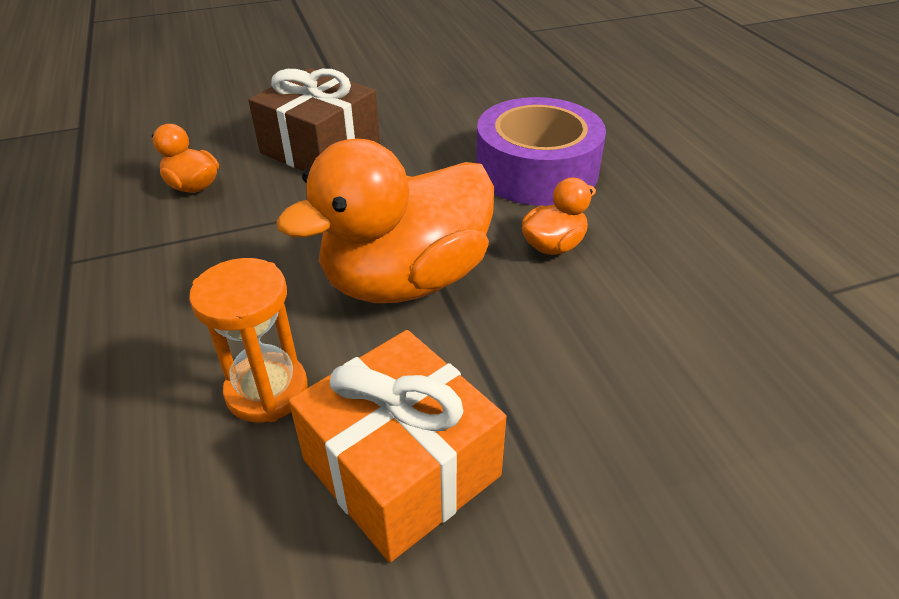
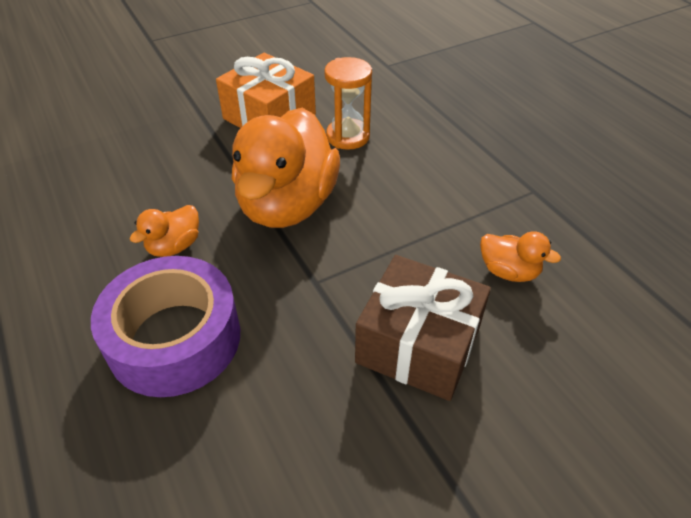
camera: 170 degrees right, 5 degrees up
orange duck [276,139,494,303] -> orange duck turned 150 degrees clockwise [232,108,340,228]

